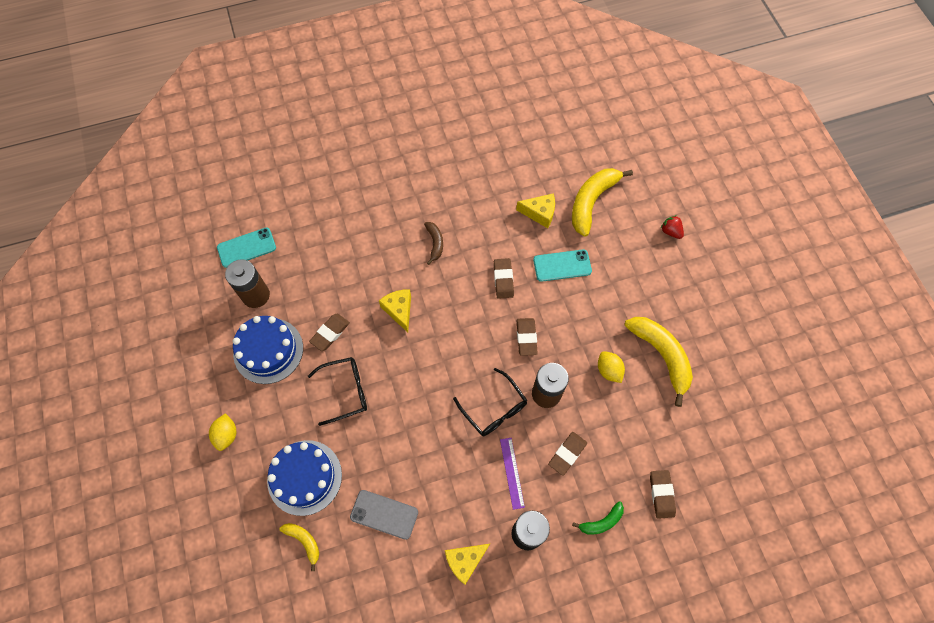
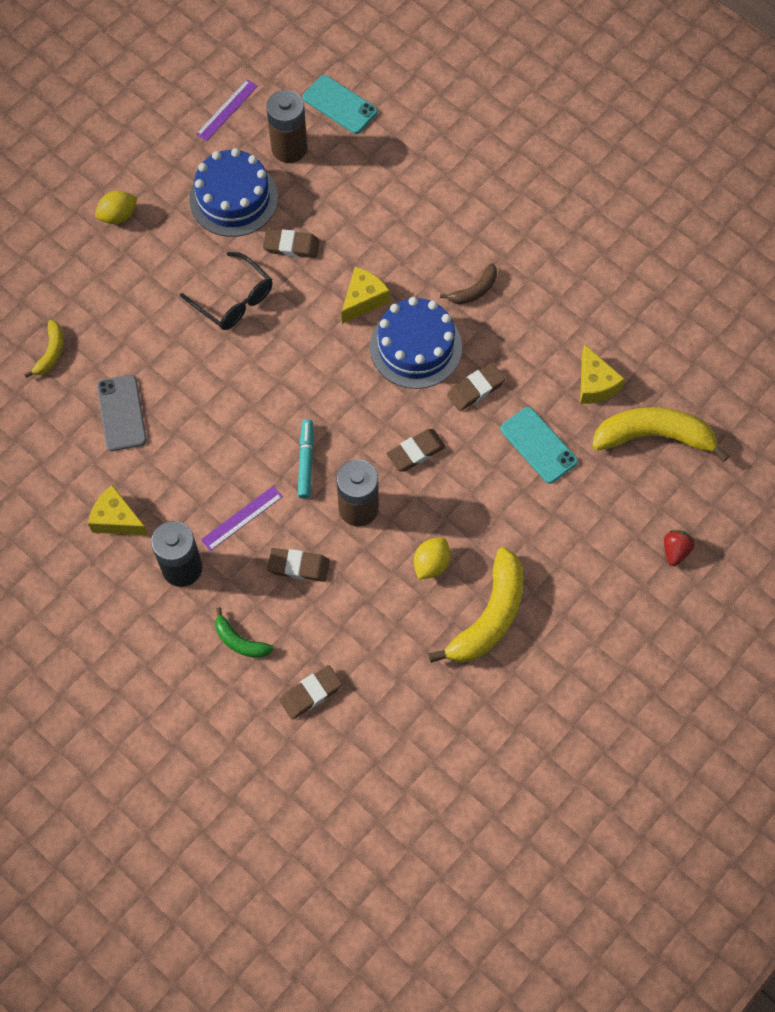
camera: 60 degrees right, 0 degrees up
blue cake [267,440,342,516] -> blue cake moved to [370,297,462,389]
black glasses [453,368,528,436] -> turquoise marker [298,419,314,499]
none -> purple ruler [196,79,258,141]

